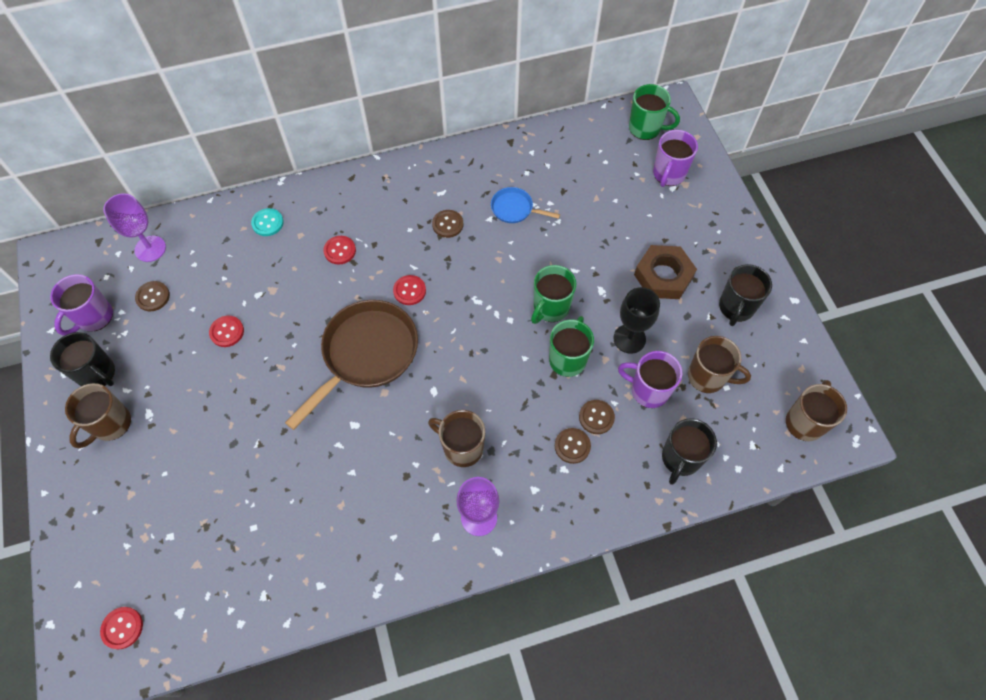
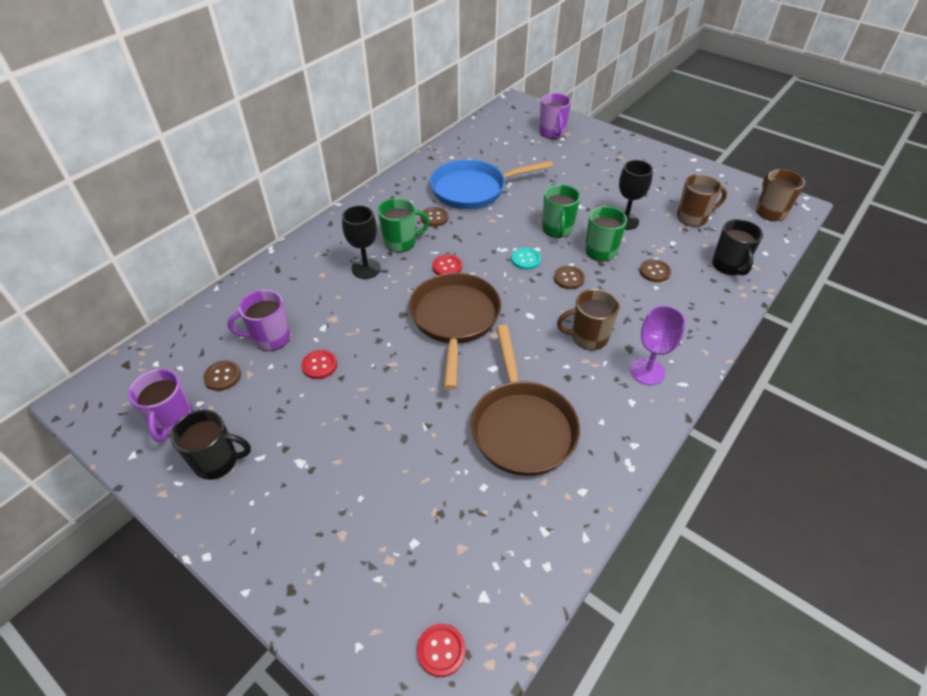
camera: 35 degrees left, 15 degrees down
brown mug [65,383,131,448] -> none
purple goblet [103,193,166,262] -> none
turquoise button [251,208,284,236] -> turquoise button moved to [511,247,541,270]
red button [323,236,356,265] -> black goblet [342,205,381,279]
blue pan [491,187,560,223] -> blue pan [430,160,553,209], size x2.07
brown button [555,428,591,464] -> brown button moved to [554,266,585,289]
purple mug [618,351,682,408] -> purple mug moved to [227,289,290,351]
green mug [629,84,680,140] -> green mug moved to [378,198,430,252]
brown nut [634,245,697,299] -> none
black mug [719,264,772,326] -> none
none -> brown pan [471,325,580,476]

